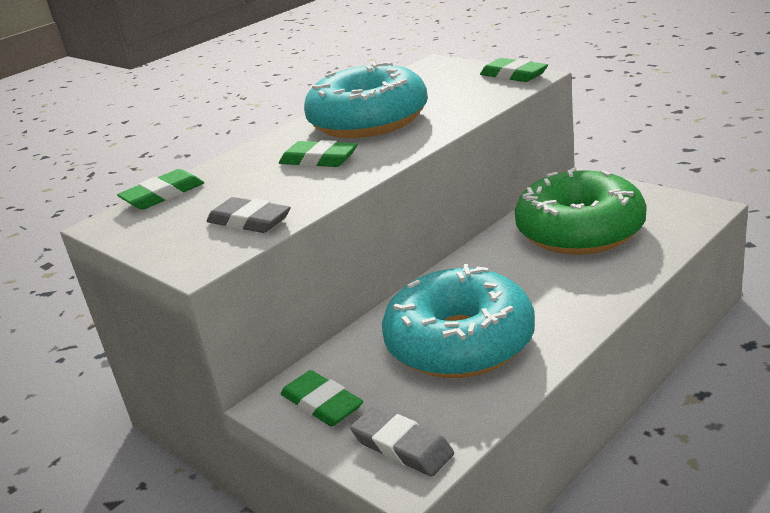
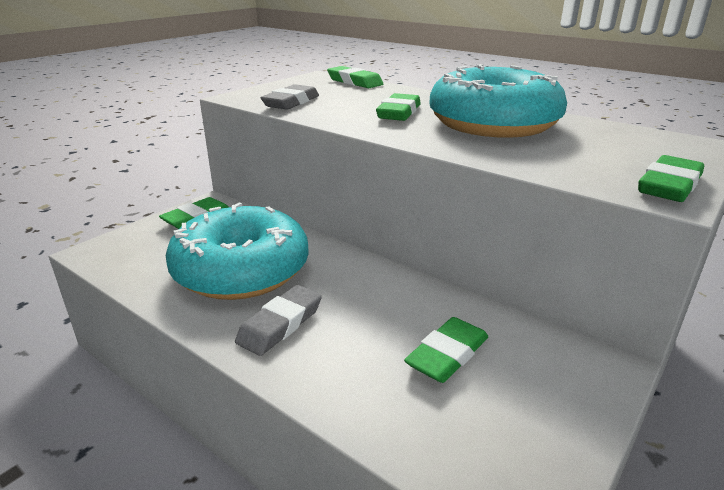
camera: 80 degrees right, 0 degrees up
grey eraser [350,406,454,477] -> grey eraser moved to [235,285,322,356]
green donut [515,167,647,255] -> green eraser [404,317,488,383]

